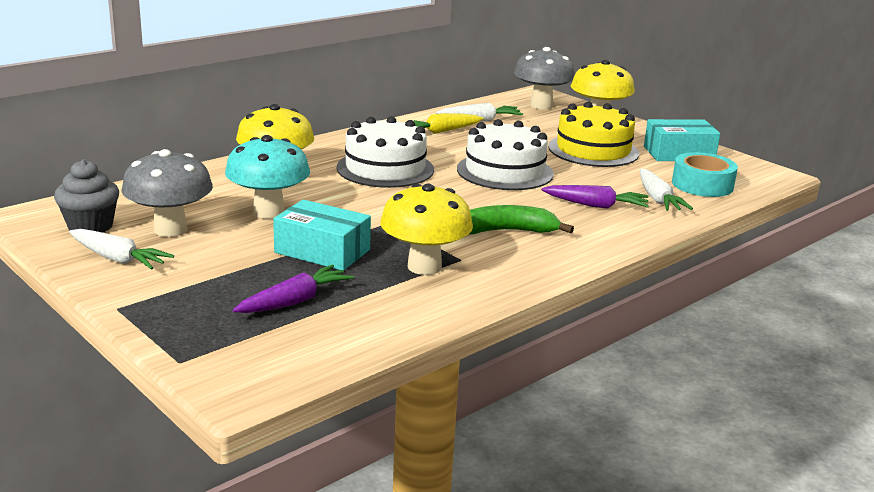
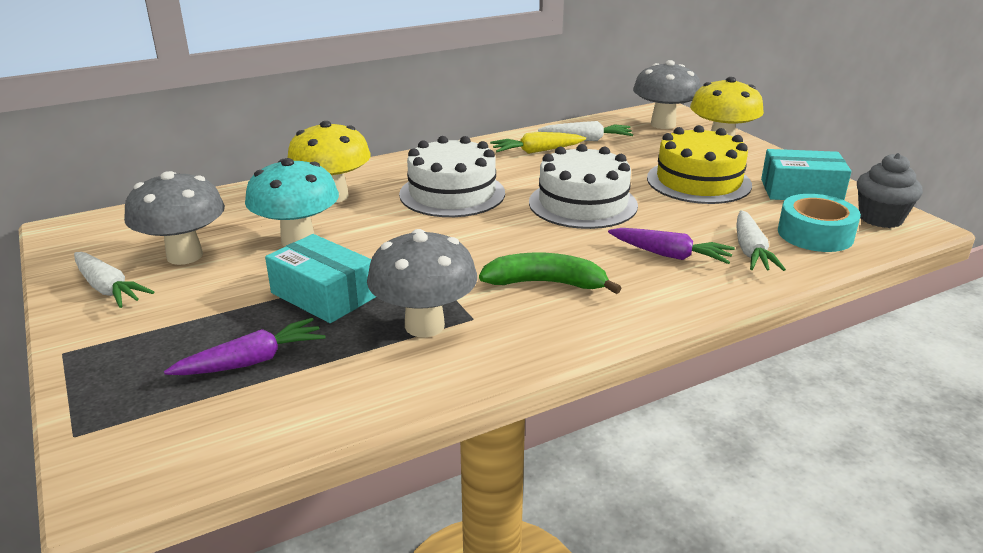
camera: 15 degrees right, 5 degrees up
grey cupcake [54,159,119,233] -> grey cupcake moved to [857,153,923,228]
yellow mushroom [380,184,473,275] -> grey mushroom [367,229,477,337]

